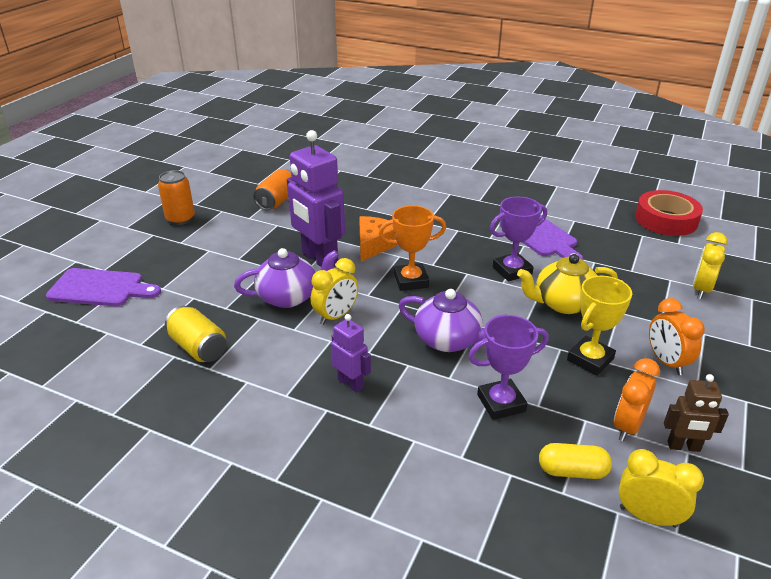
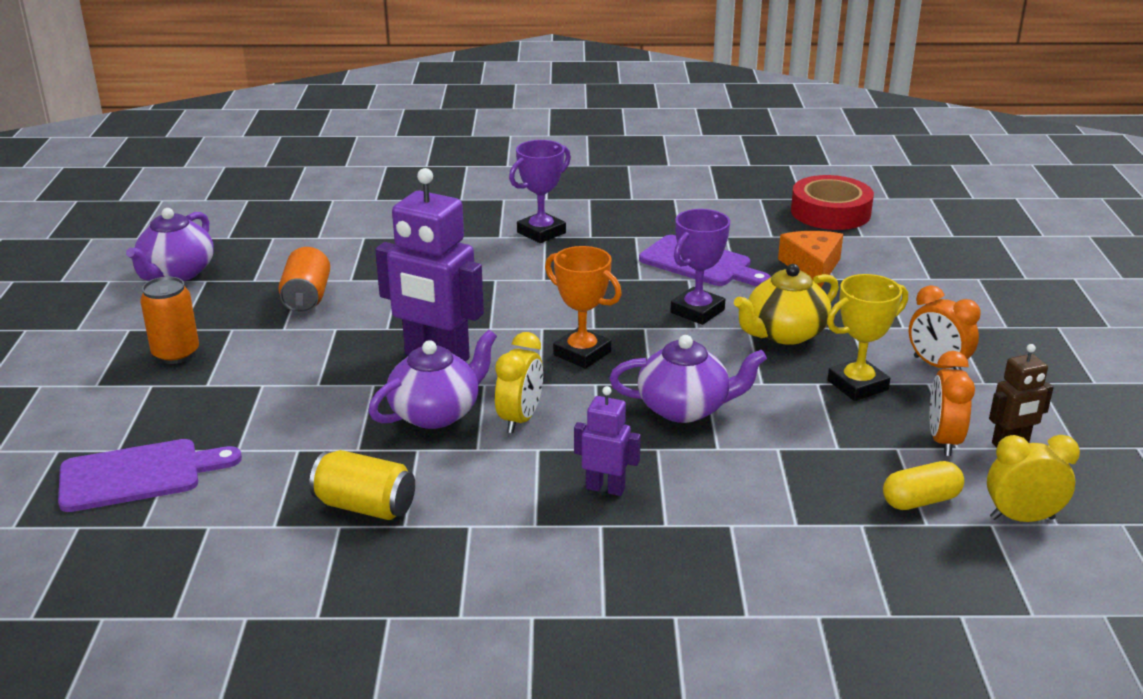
camera: 25 degrees left, 5 degrees down
orange cheese [359,216,398,262] -> orange cheese moved to [778,231,843,287]
orange trophy [379,206,446,291] -> orange trophy turned 75 degrees clockwise [545,246,622,369]
purple trophy [468,315,549,420] -> purple trophy moved to [509,140,571,243]
yellow trophy [567,276,632,376] -> yellow trophy turned 45 degrees clockwise [827,274,908,401]
yellow clock [693,232,728,299] -> none
none -> purple teapot [126,208,214,281]

